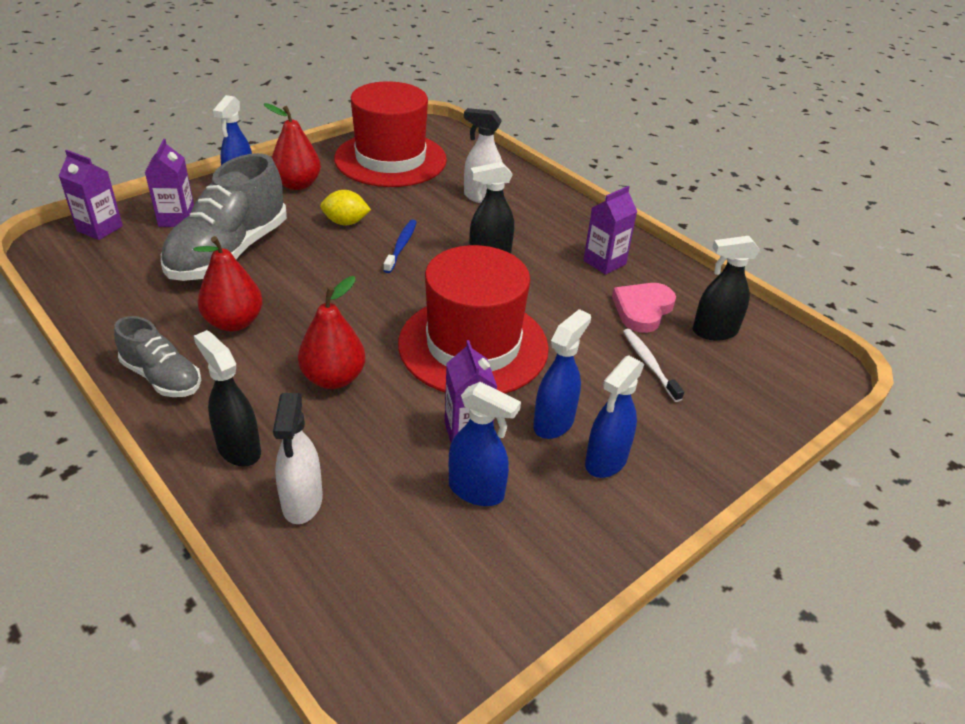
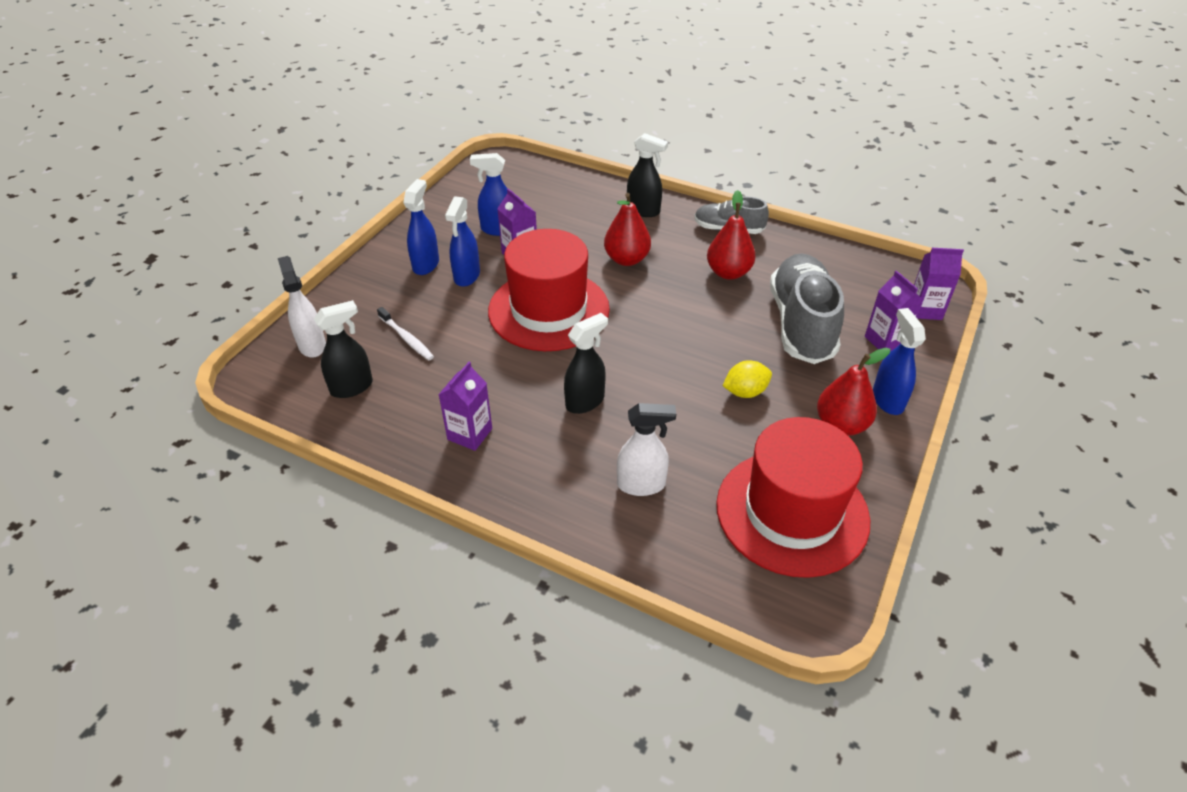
camera: 160 degrees right, 5 degrees up
white spray bottle [273,393,323,524] -> white spray bottle moved to [278,256,326,358]
blue toothbrush [383,220,417,273] -> none
pink heart [612,283,676,333] -> none

